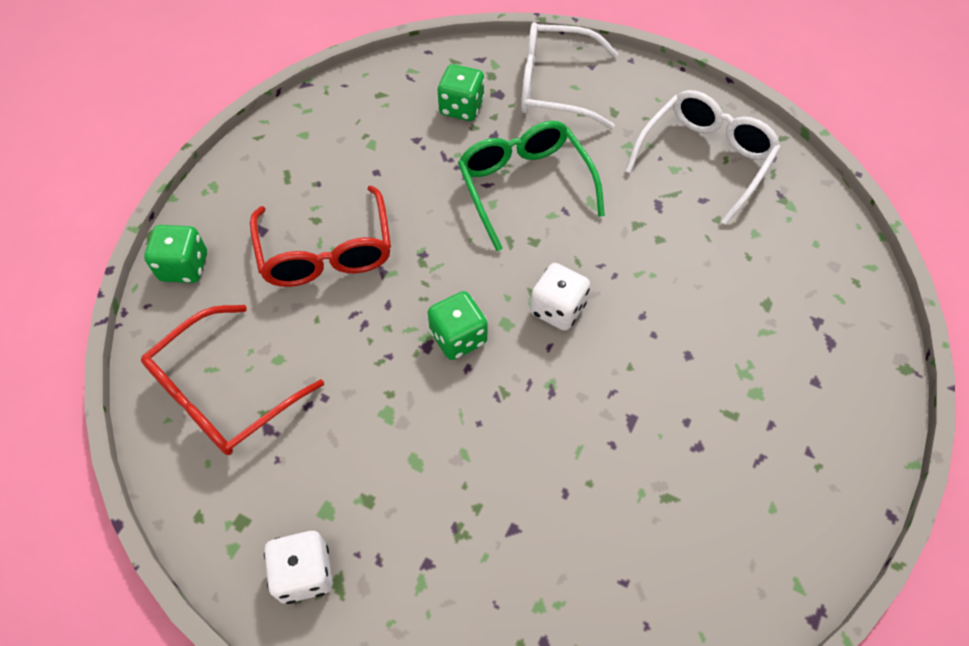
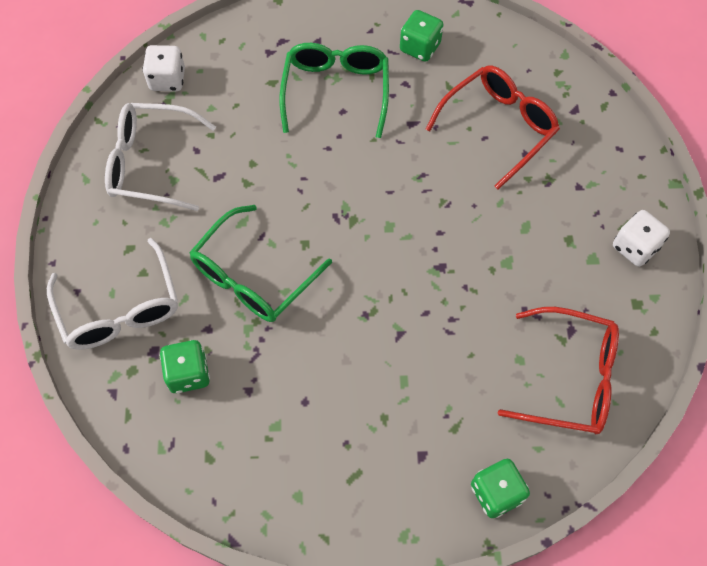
camera: 120 degrees left, 5 degrees up
red glasses [250,185,391,287] -> red glasses moved to [426,65,560,189]
green dice [428,291,487,360] -> green dice moved to [400,10,444,62]
white dice [530,263,590,331] -> white dice moved to [142,45,185,91]
none -> green glasses [279,43,389,138]

